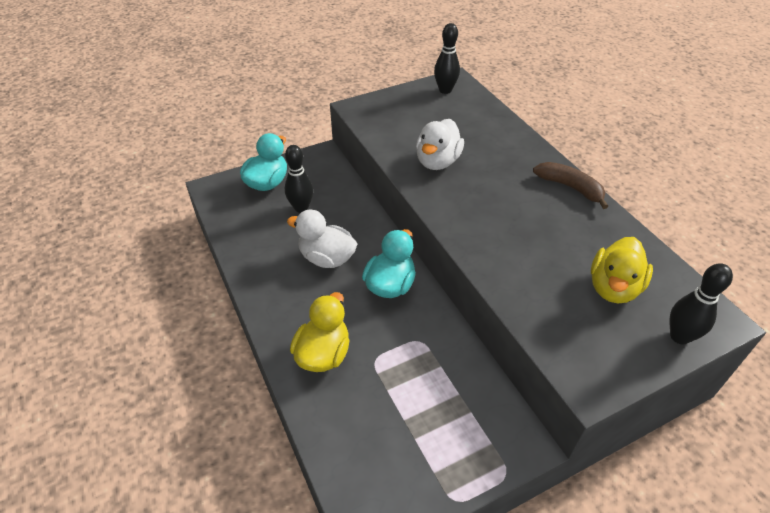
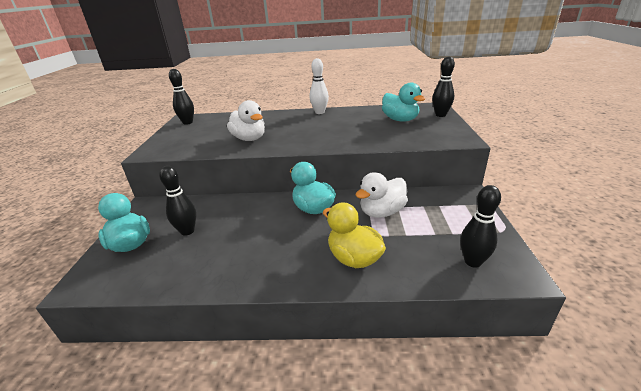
camera: 60 degrees left, 15 degrees down
white duck [287,210,357,268] -> white duck moved to [355,172,408,218]
brown banana [533,162,608,209] -> white bowling pin [310,58,329,114]
yellow duck [591,237,653,303] -> turquoise duck [382,83,425,122]
none -> black bowling pin [460,185,501,268]

